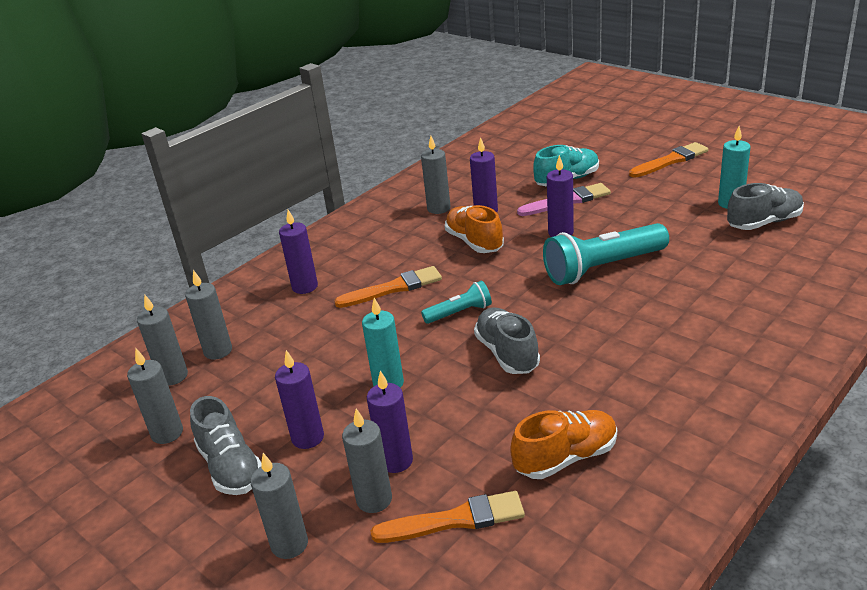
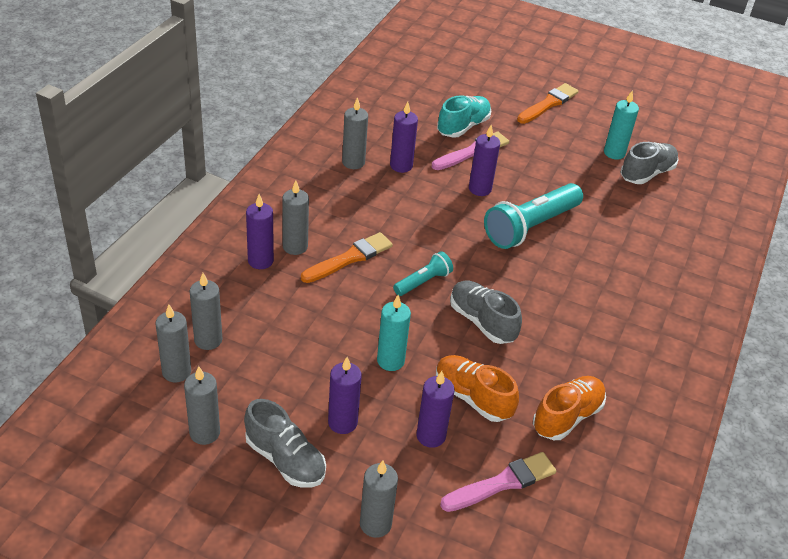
camera: 25 degrees left, 10 degrees up
grey candle [342,408,392,513] -> grey candle moved to [282,180,309,255]
orange brush [371,491,525,543] -> pink brush [440,452,556,512]
orange shoe [445,205,504,253] -> orange shoe moved to [436,355,519,422]

